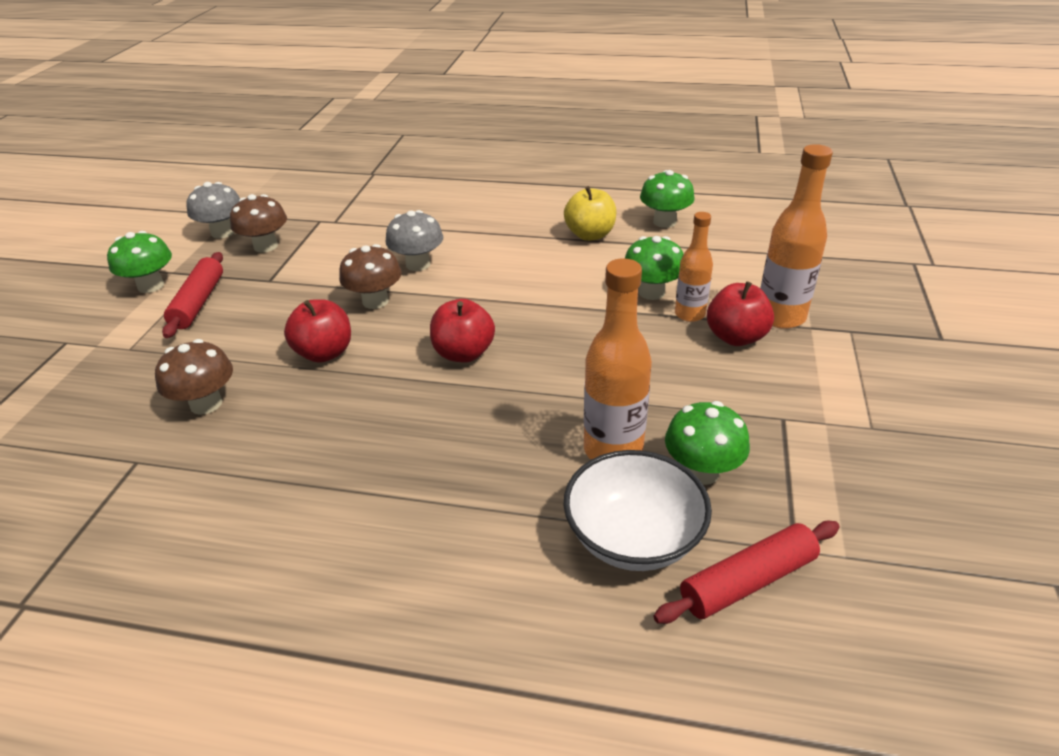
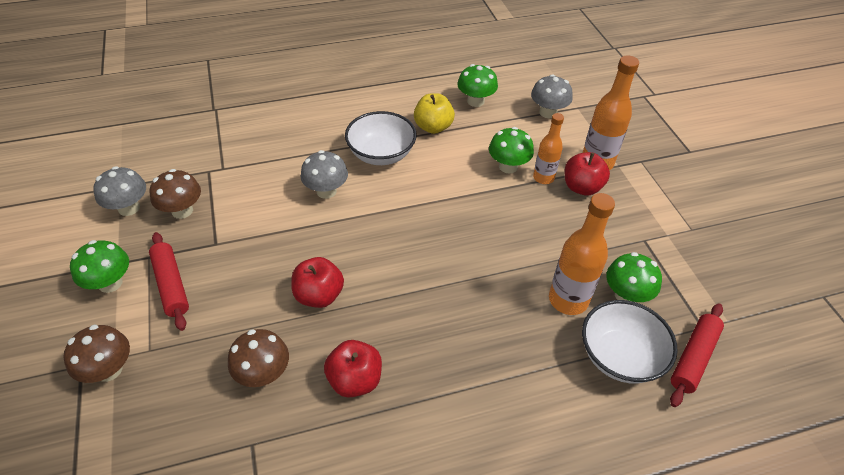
camera: 30 degrees left, 10 degrees up
brown mushroom [339,244,402,309] -> brown mushroom moved to [63,324,130,383]
red apple [430,299,495,363] -> red apple moved to [324,340,382,398]
none -> white bowl [345,111,417,165]
none -> grey mushroom [531,74,573,118]

